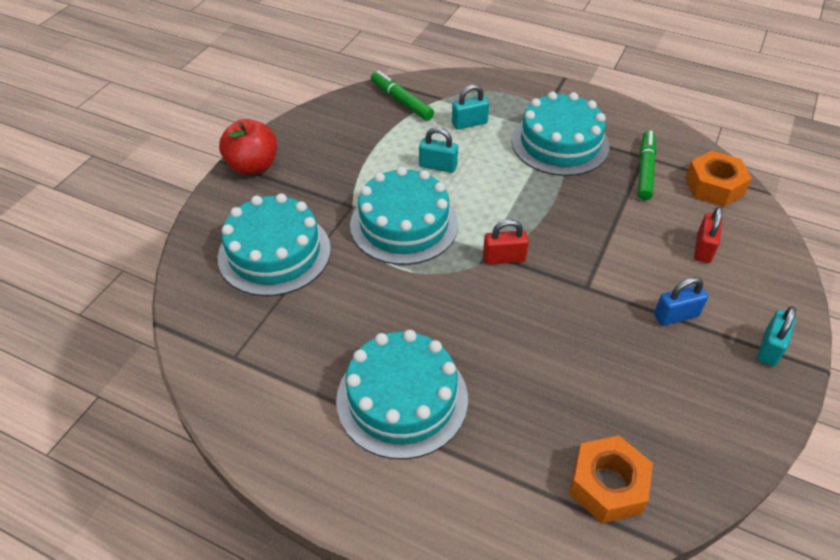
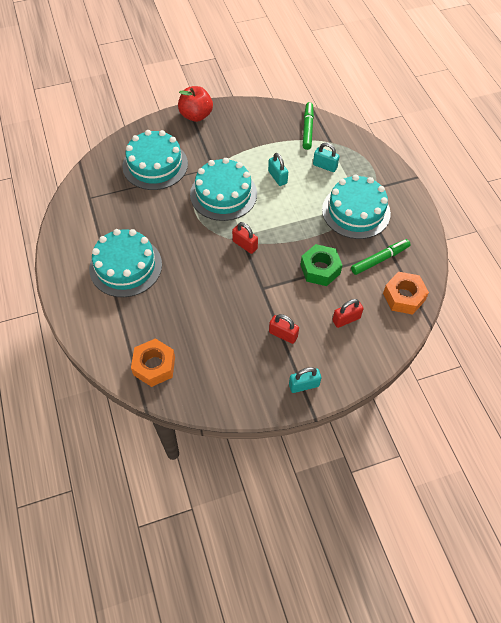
camera: 45 degrees right, 10 degrees up
blue padlock [654,277,708,326] -> red padlock [269,314,299,344]
none -> green nut [300,244,343,286]

